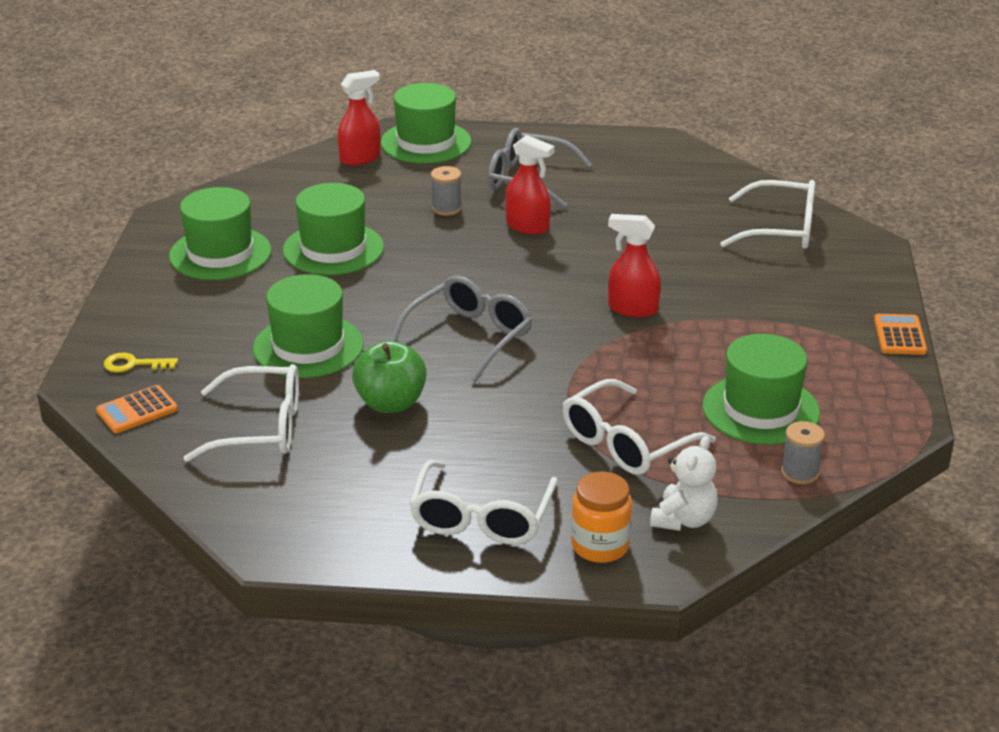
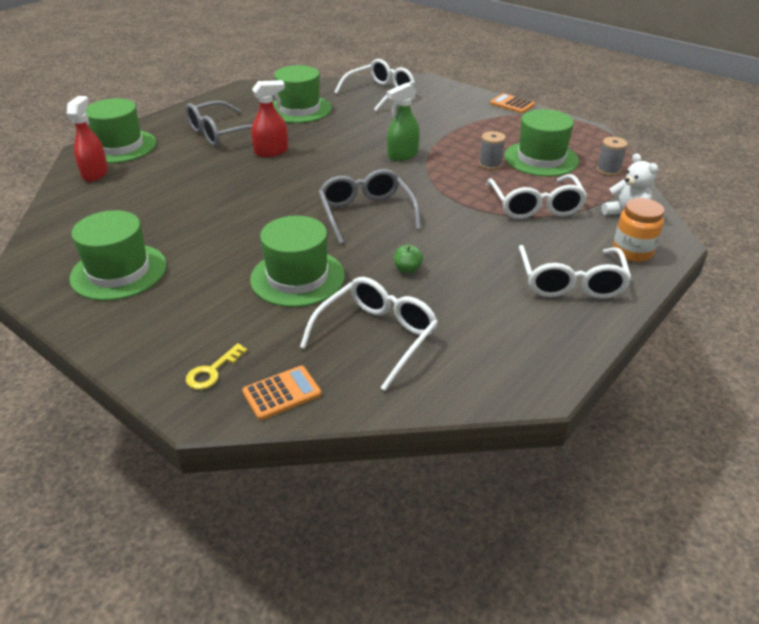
camera: 55 degrees left, 5 degrees up
orange calculator [96,385,178,433] -> orange calculator turned 120 degrees counterclockwise [242,366,321,420]
green hat [283,183,384,275] -> green hat moved to [273,65,332,123]
green apple [352,341,427,413] -> green apple [394,244,423,273], size x0.50
white glasses [409,460,558,545] -> white glasses turned 45 degrees clockwise [519,245,632,299]
grey spool [431,166,462,216] -> grey spool moved to [479,131,506,170]
red spray bottle [608,214,661,317] -> green spray bottle [387,83,420,161]

